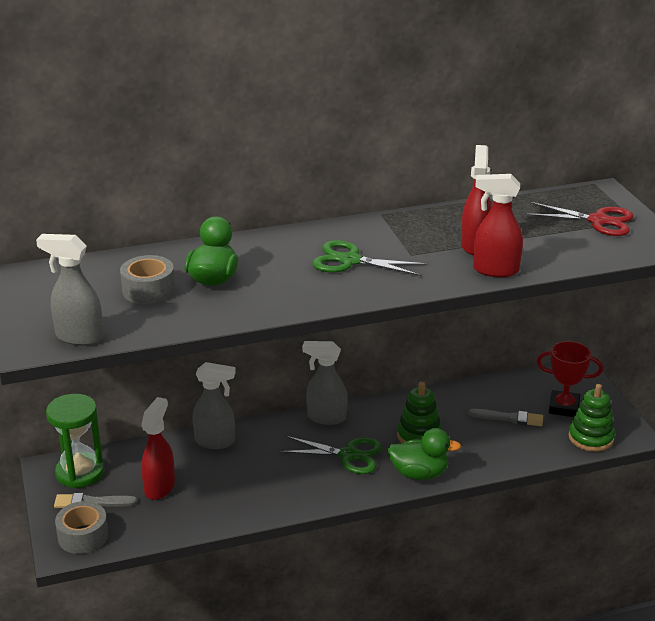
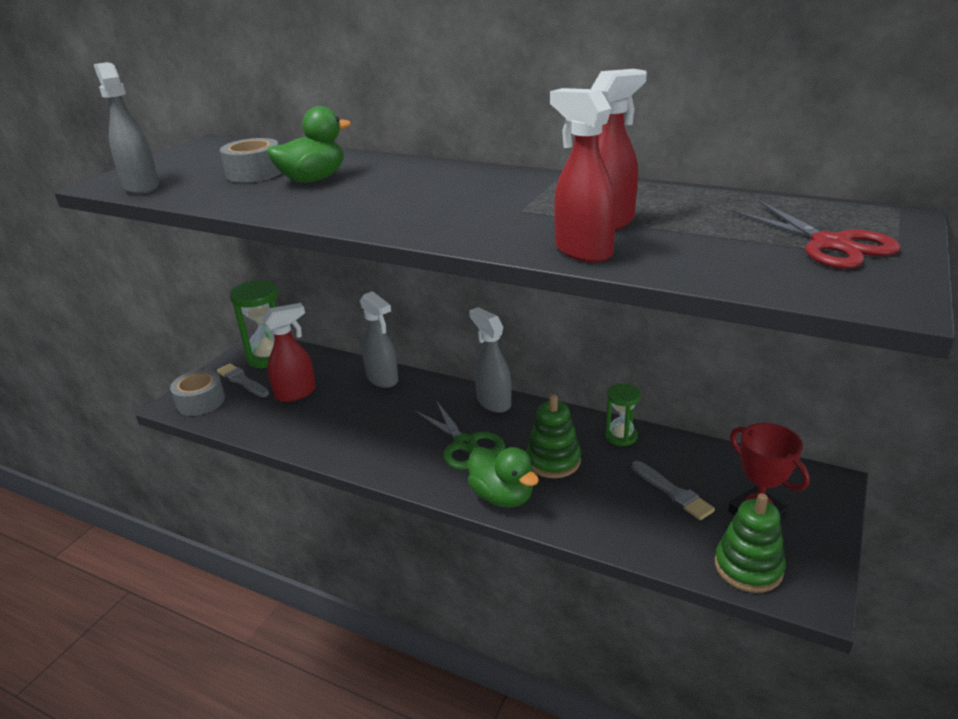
camera: 45 degrees right, 0 degrees up
green scissors [312,240,428,276] -> none
none -> green hourglass [605,384,641,446]

